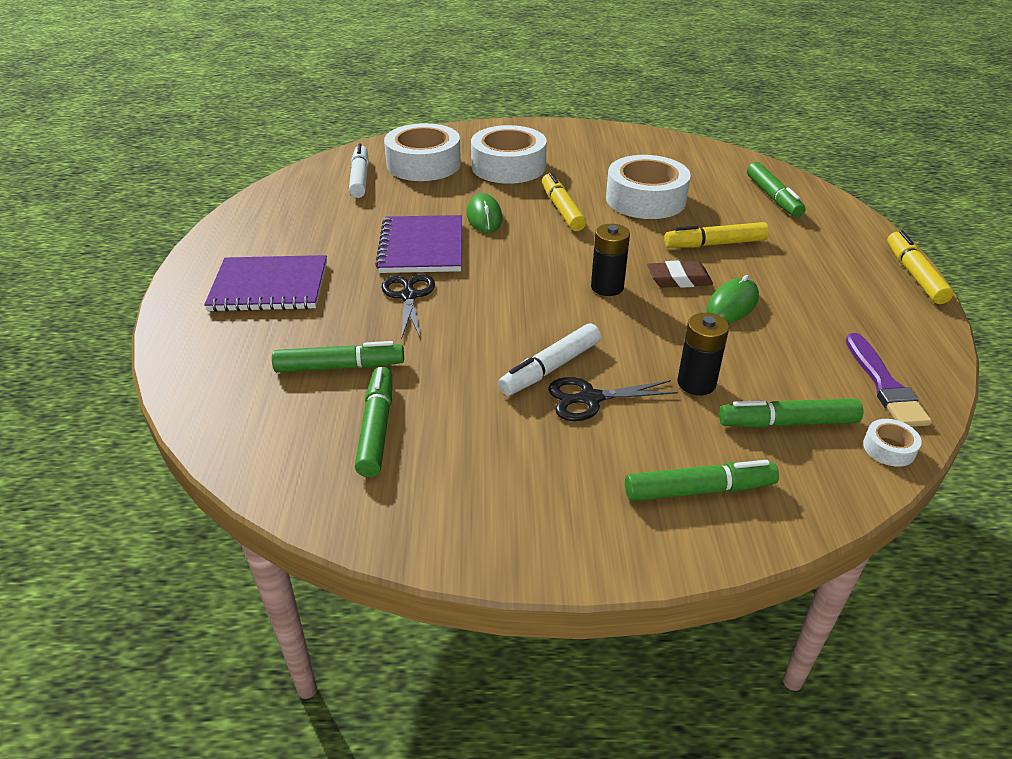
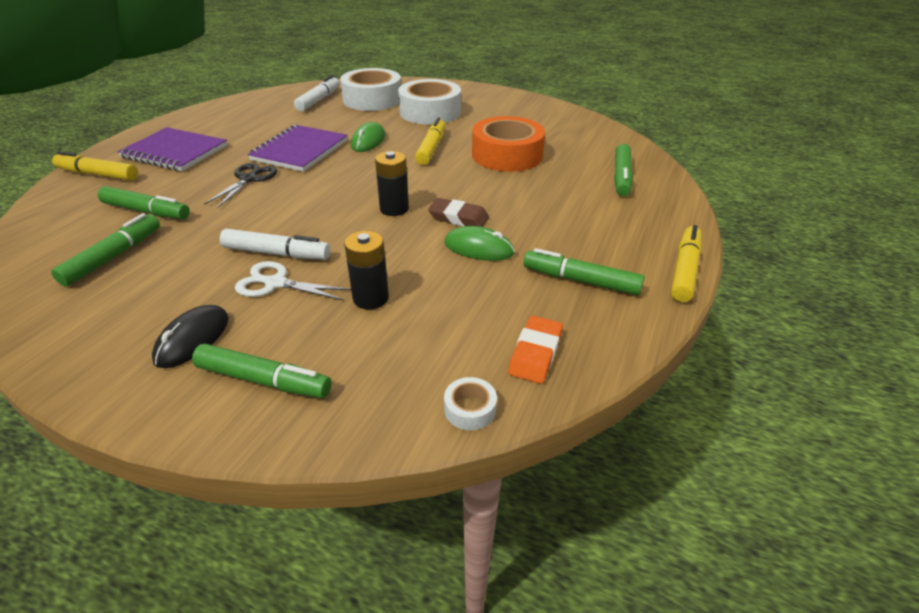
camera: 25 degrees right, 0 degrees up
white marker [498,323,601,396] -> white marker turned 150 degrees counterclockwise [220,229,330,260]
black scissors [548,377,678,421] -> white scissors [235,261,351,300]
white tape [606,155,691,219] -> orange tape [472,116,545,172]
yellow marker [664,222,769,248] -> yellow marker moved to [52,151,138,181]
green mouse [706,275,759,323] -> green mouse turned 45 degrees clockwise [444,226,515,261]
green marker [719,398,863,428] -> green marker moved to [523,248,644,295]
purple brush [846,333,932,427] -> orange eraser [508,316,563,384]
none -> black mouse [152,305,229,368]

